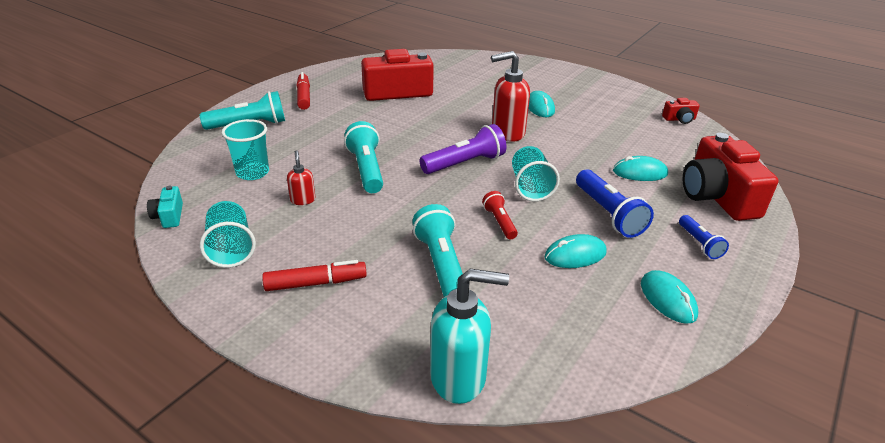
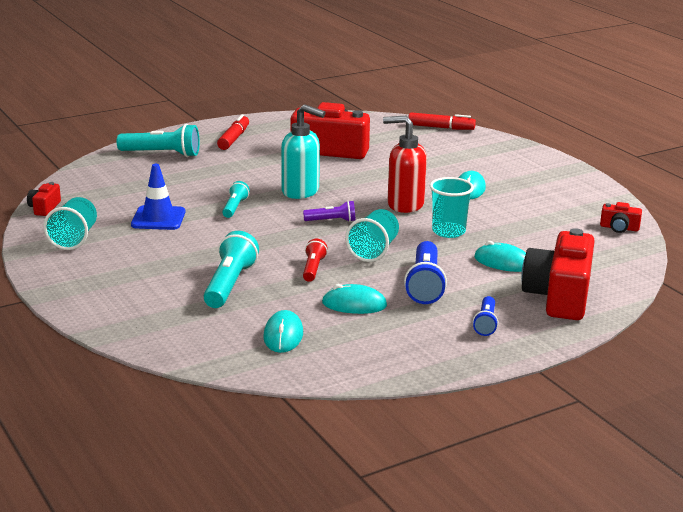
camera: 25 degrees right, 10 degrees down
turquoise camera [147,186,183,228] -> red camera [27,182,61,216]
turquoise cup [222,119,269,180] -> turquoise cup moved to [430,177,474,238]
red marker [262,260,367,291] -> red marker moved to [408,112,476,130]
red soap dispenser [287,150,315,205] -> blue traffic cone [131,164,186,230]
turquoise flashlight [344,121,383,193] -> turquoise flashlight [222,181,250,218], size x0.57
purple flashlight [420,124,506,174] -> purple flashlight [303,201,356,222], size x0.57
turquoise soap dispenser [430,269,509,404] -> turquoise soap dispenser moved to [281,104,325,199]
turquoise mouse [641,270,698,324] -> turquoise mouse moved to [263,310,303,353]

